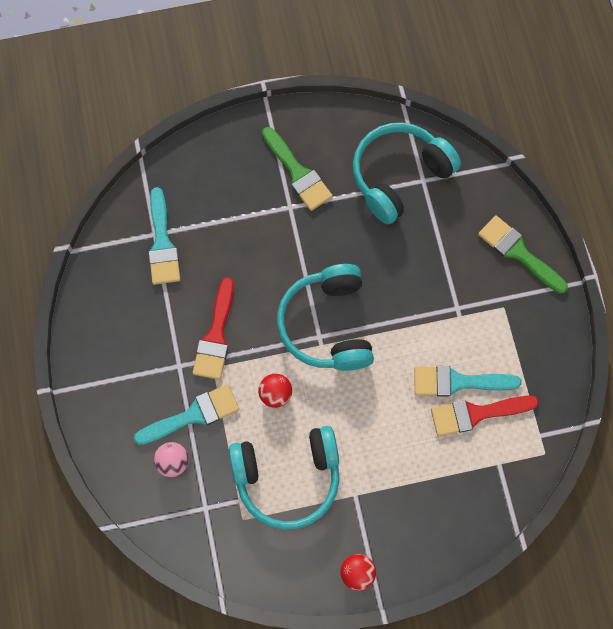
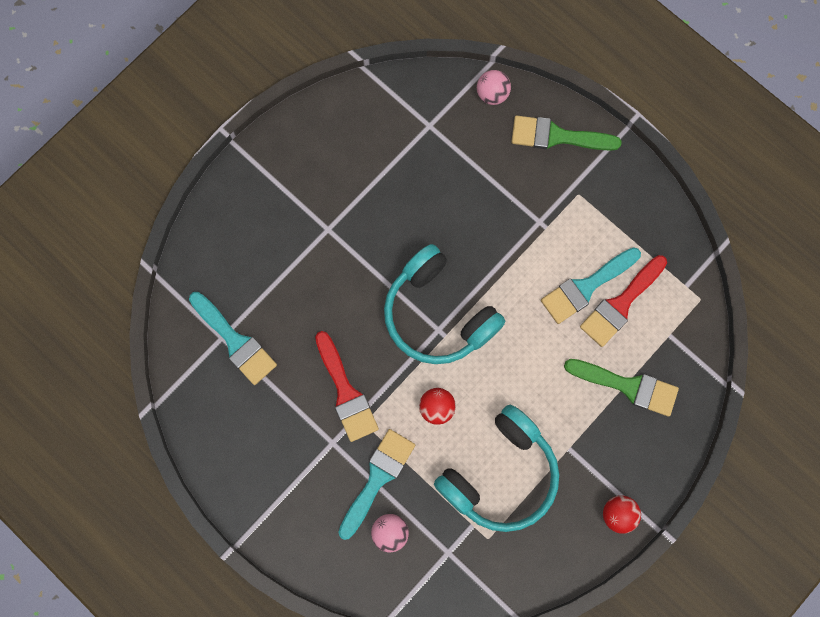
camera: 35 degrees left, 5 degrees up
green brush [262,127,333,211] -> green brush moved to [564,359,679,416]
turquoise headphones [353,123,461,225] -> none
none -> pink ball [477,70,511,105]

